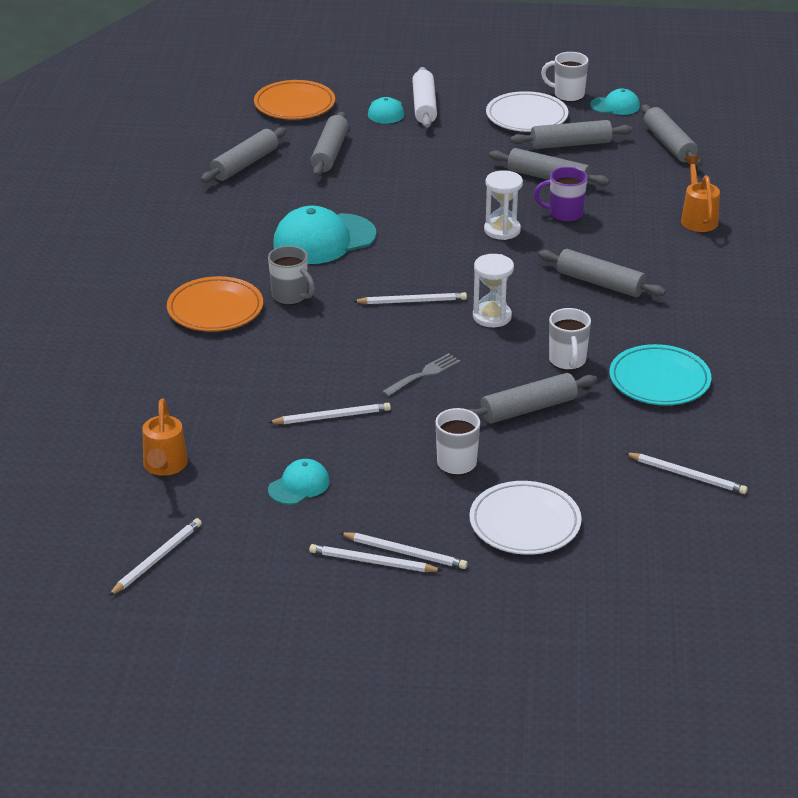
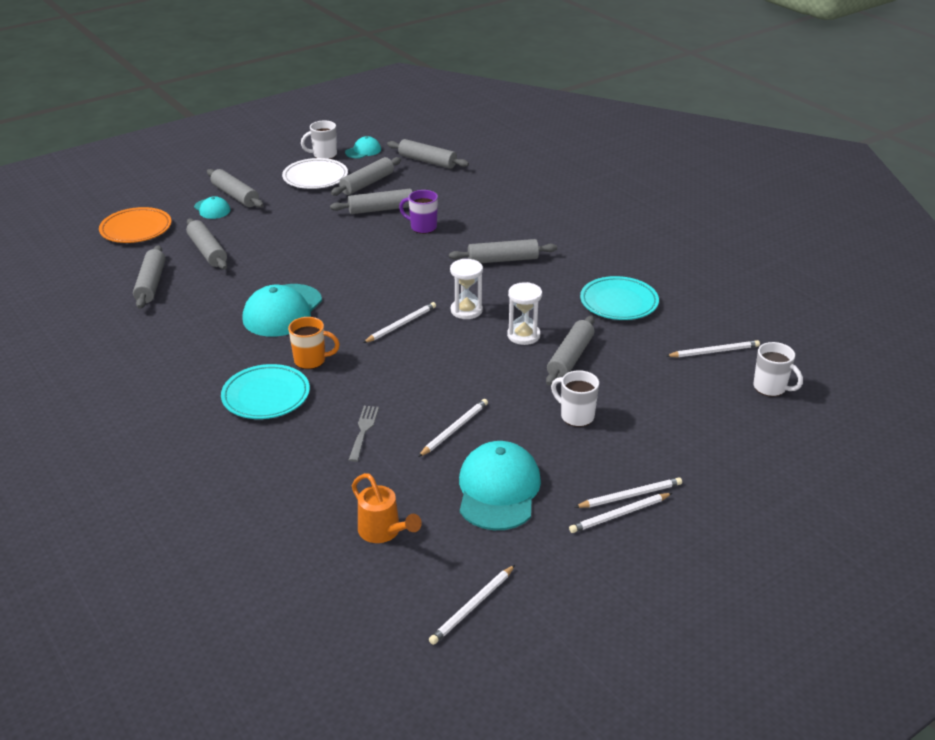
camera: 40 degrees left, 0 degrees up
white pencil [109,518,202,596] -> white pencil turned 135 degrees counterclockwise [429,565,515,645]
orange plate [167,276,263,331] -> turquoise plate [221,364,310,419]
grey mug [268,246,315,305] -> orange mug [288,317,340,369]
turquoise cap [268,459,330,505] -> turquoise cap [459,441,541,530], size x1.91
grey fork [382,353,460,396] -> grey fork moved to [349,406,379,462]
white rolling pin [412,67,437,128] -> grey rolling pin [207,169,264,208]
white plate [469,481,582,555] -> none
white hourglass [484,170,523,240] -> white hourglass moved to [507,282,542,345]
purple mug [534,167,587,222] -> purple mug turned 60 degrees clockwise [399,190,438,234]
white mug [549,308,591,370] -> white mug moved to [754,342,803,397]
orange watering can [681,156,720,232] -> none

